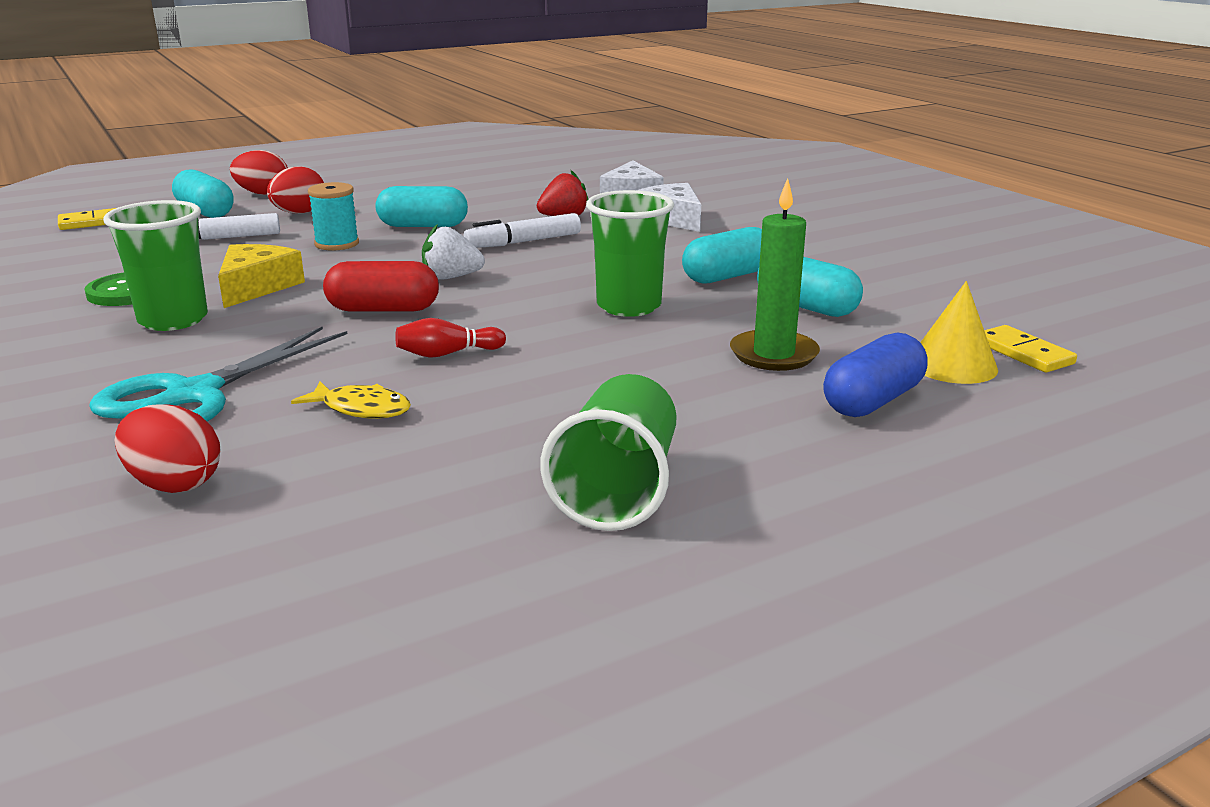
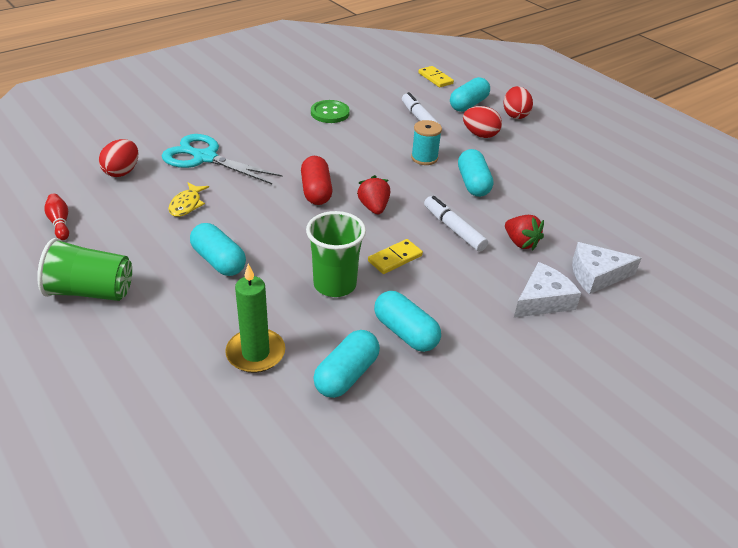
camera: 80 degrees right, 15 degrees up
green cup [103,200,208,331] -> none
yellow cheese [218,244,305,308] -> none
red bowling pin [395,318,506,358] -> red bowling pin moved to [44,194,69,240]
white strawberry [422,224,485,280] -> red strawberry [357,175,390,214]
blue capsule [823,333,927,417] -> none
yellow cone [920,281,998,384] -> none
yellow domino [984,325,1077,373] -> yellow domino moved to [368,239,423,274]
none -> turquoise capsule [190,223,246,276]

